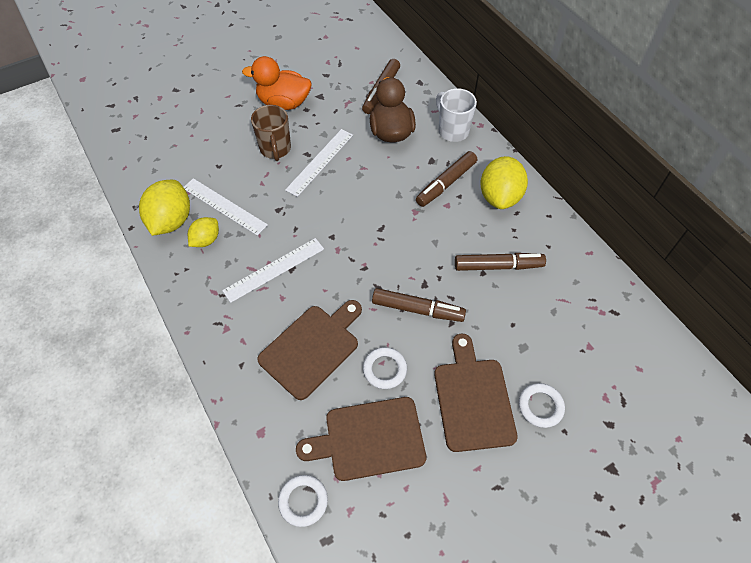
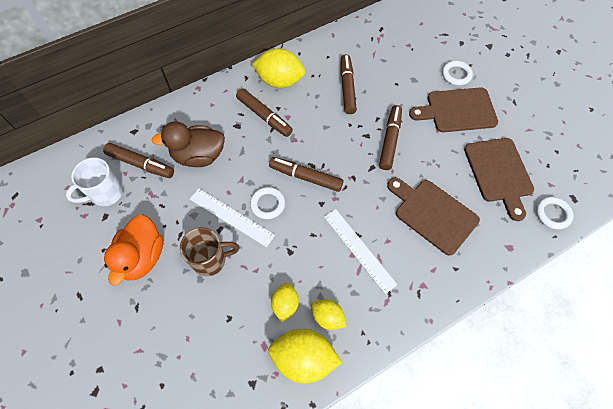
camera: 90 degrees left, 5 degrees up
white ruler [184,178,268,236] -> yellow lemon [271,283,299,323]
white ring [363,347,407,389] -> white ring moved to [250,187,285,219]
white mug [436,88,477,142] -> white mug moved to [66,157,123,206]
none -> brown marker [269,157,343,192]

